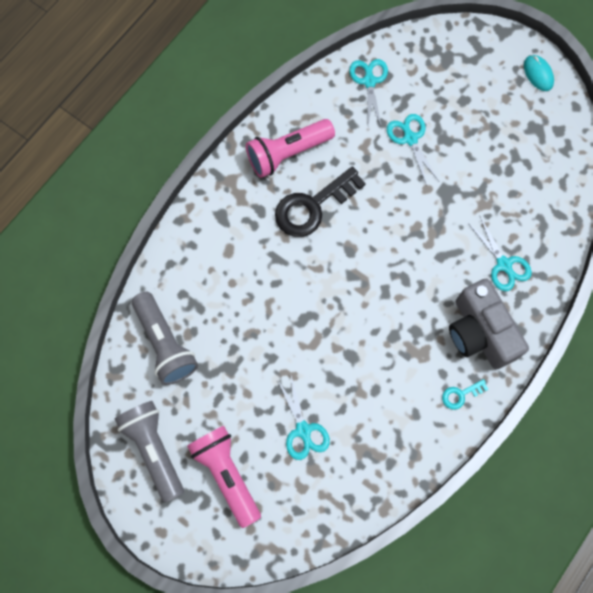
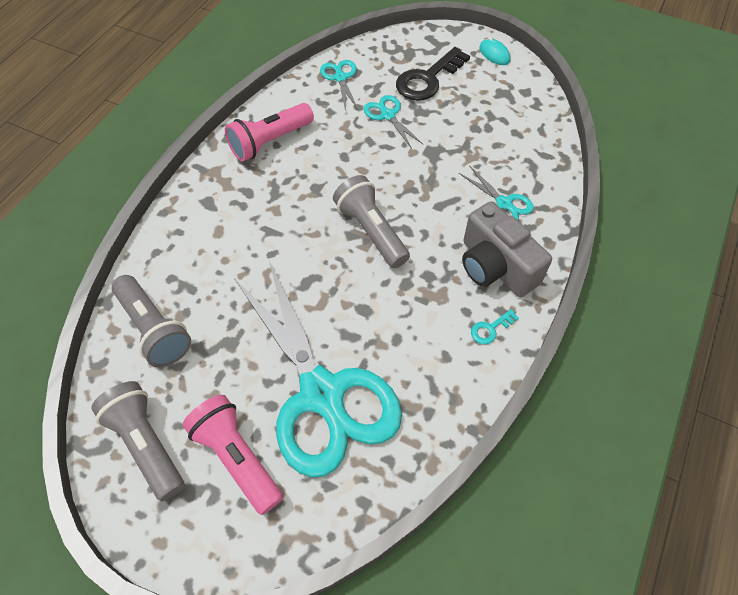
camera: 10 degrees left, 15 degrees down
black key [275,166,366,237] -> black key moved to [396,47,470,101]
turquoise scissors [277,376,330,460] -> turquoise scissors [234,261,402,478], size x2.43
none -> grey flashlight [333,175,410,268]

